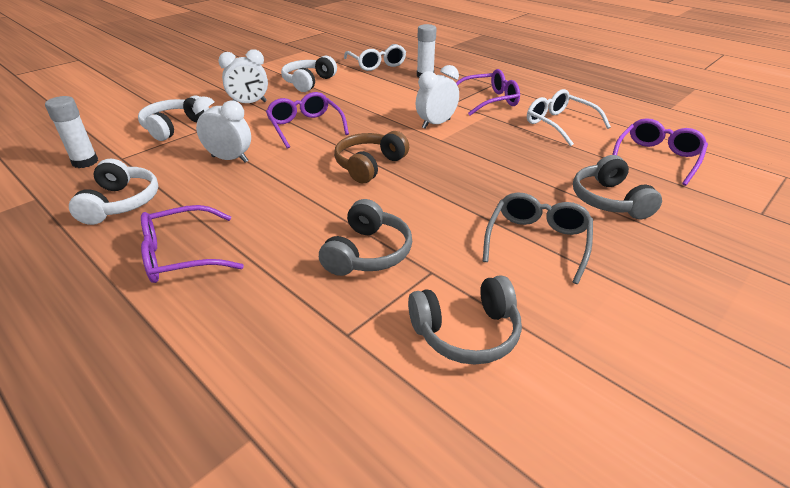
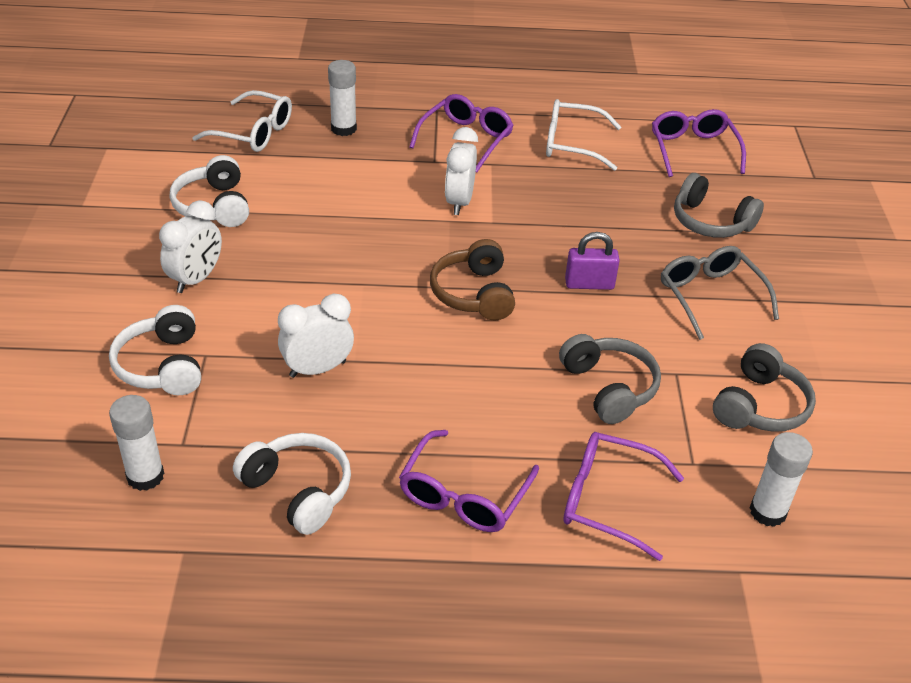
camera: 45 degrees left, 5 degrees up
purple glasses [266,92,349,149] -> purple glasses moved to [563,432,684,561]
none -> purple padlock [565,232,620,290]
none -> white glue stick [749,432,813,527]

